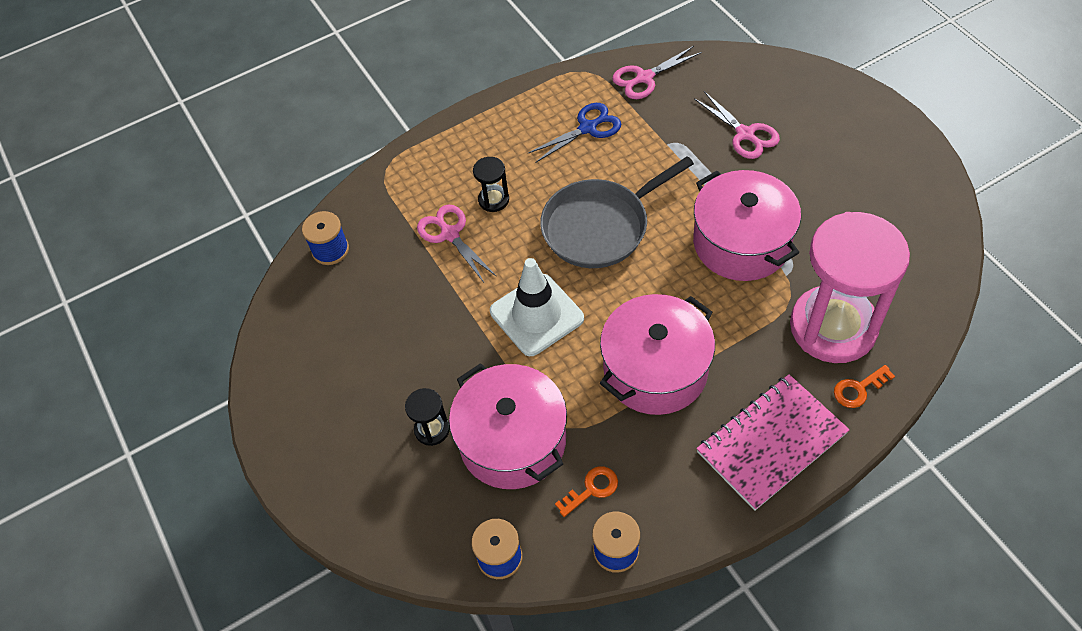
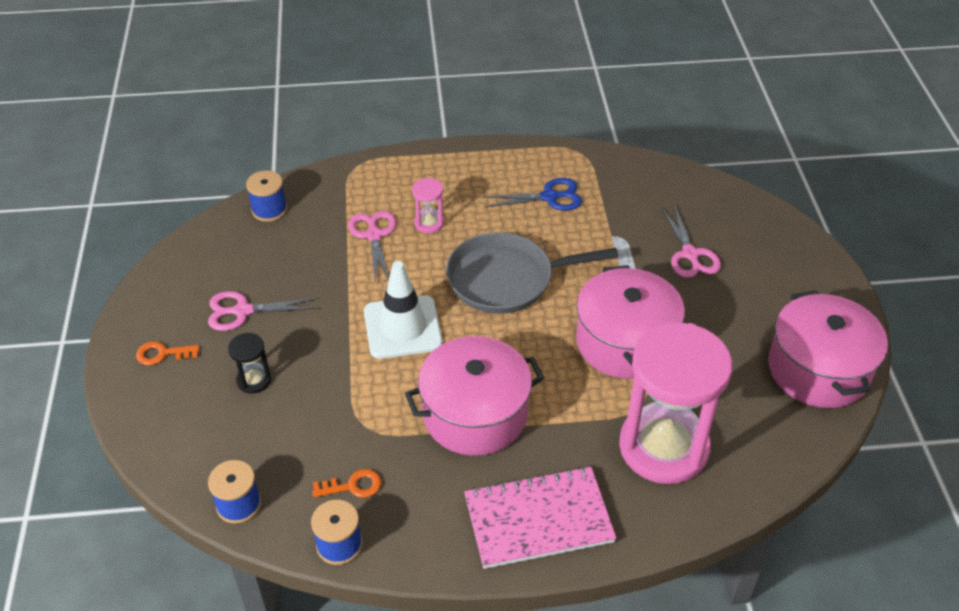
camera: 20 degrees right, 10 degrees down
pink pot [449,363,567,489] -> pink pot moved to [768,291,888,408]
black hourglass [473,157,509,212] -> pink hourglass [412,178,444,233]
pink scissors [612,46,702,99] -> pink scissors moved to [208,291,317,331]
orange key [834,365,895,408] -> orange key moved to [136,341,199,365]

